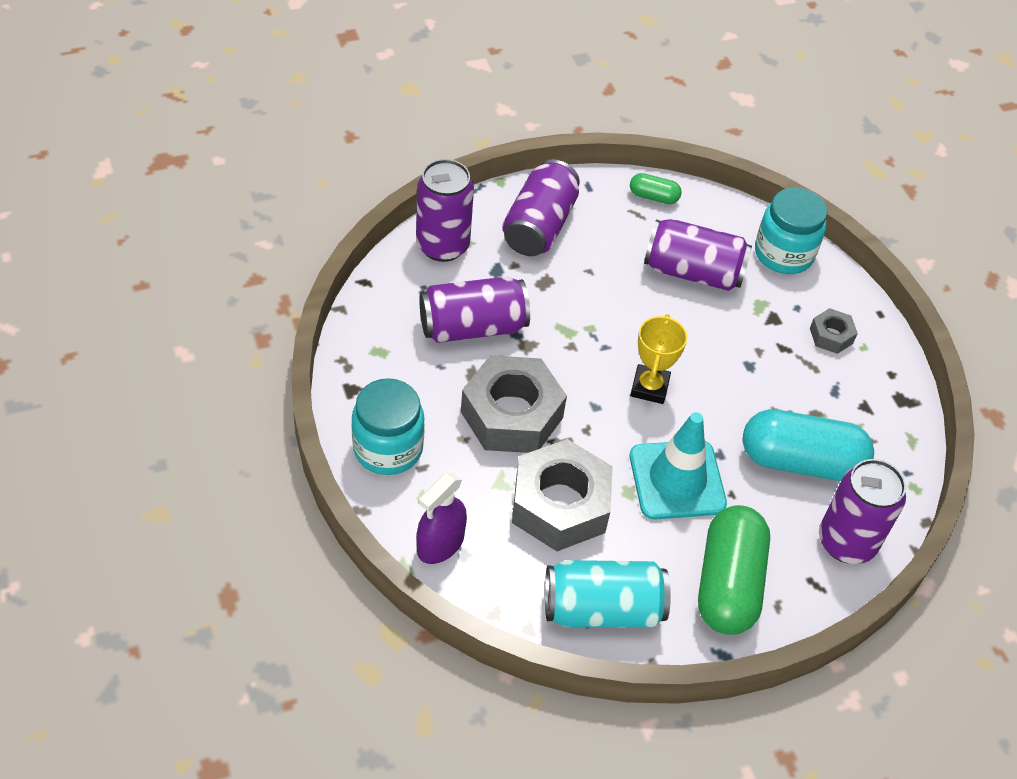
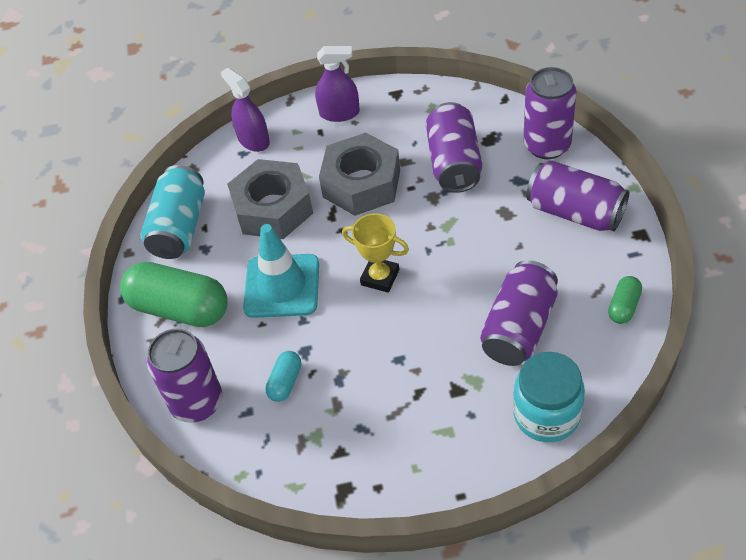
camera: 110 degrees right, 0 degrees up
turquoise jar [351,378,425,475] -> purple spray bottle [315,46,360,122]
turquoise capsule [743,409,874,481] -> turquoise capsule [265,351,301,402], size x0.47
grey nut [810,308,858,354] -> none

